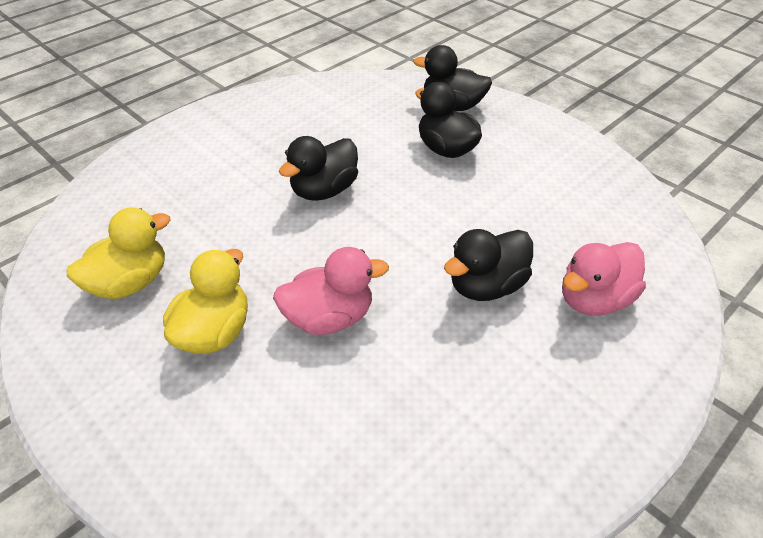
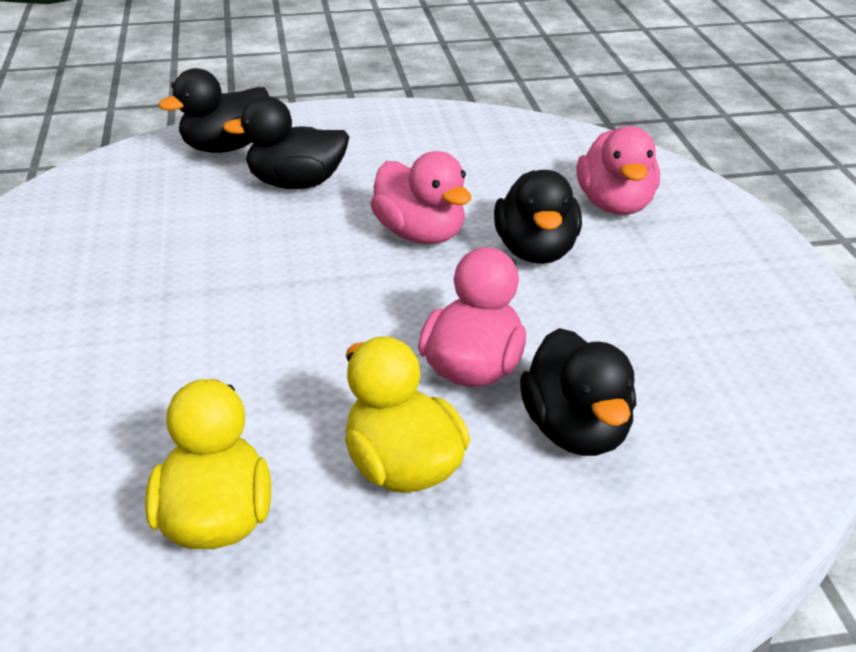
camera: 55 degrees left, 10 degrees down
black duck [279,136,358,201] -> black duck moved to [520,328,636,456]
none -> pink duck [370,151,471,244]

